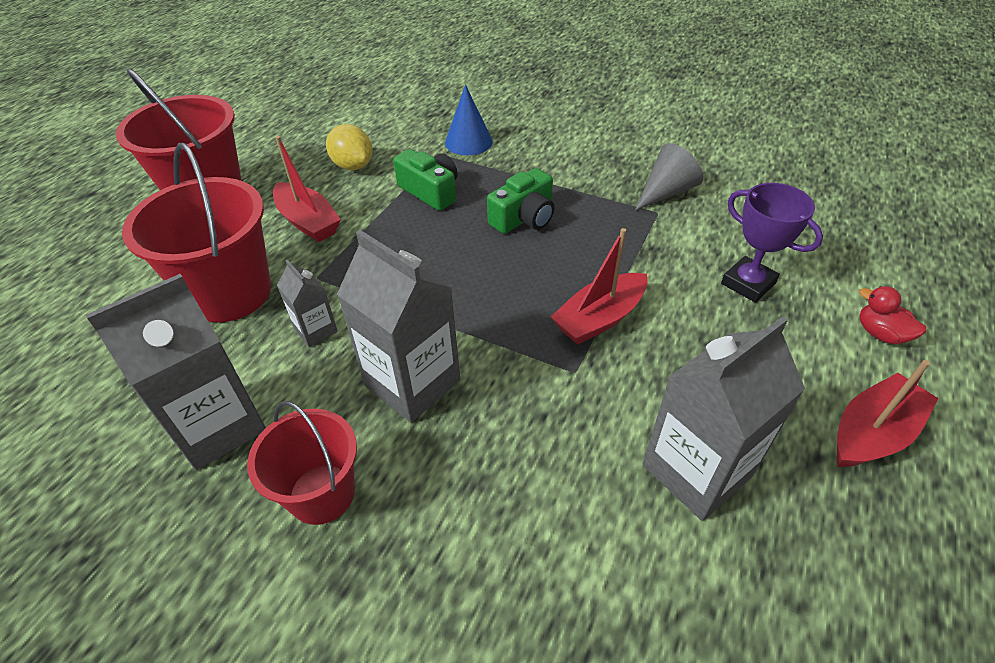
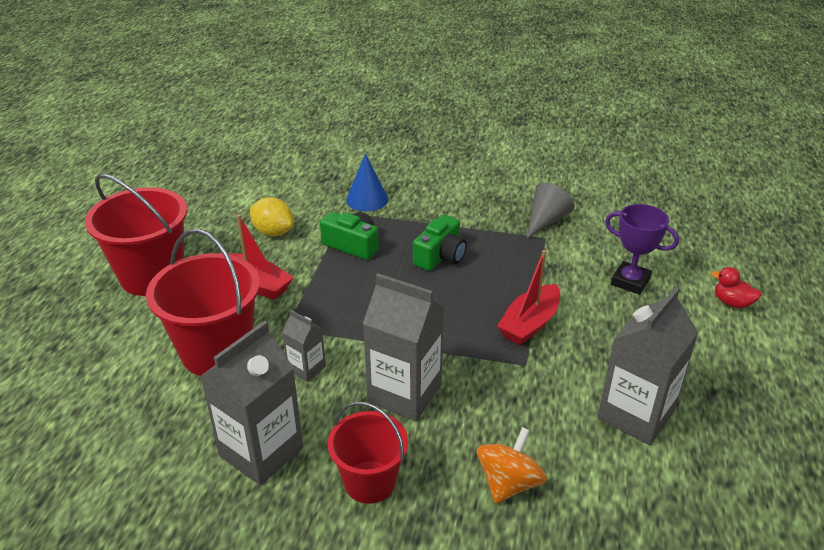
camera: 15 degrees left, 10 degrees down
red boat [837,360,938,467] -> none
none -> orange spinning top [477,427,547,504]

